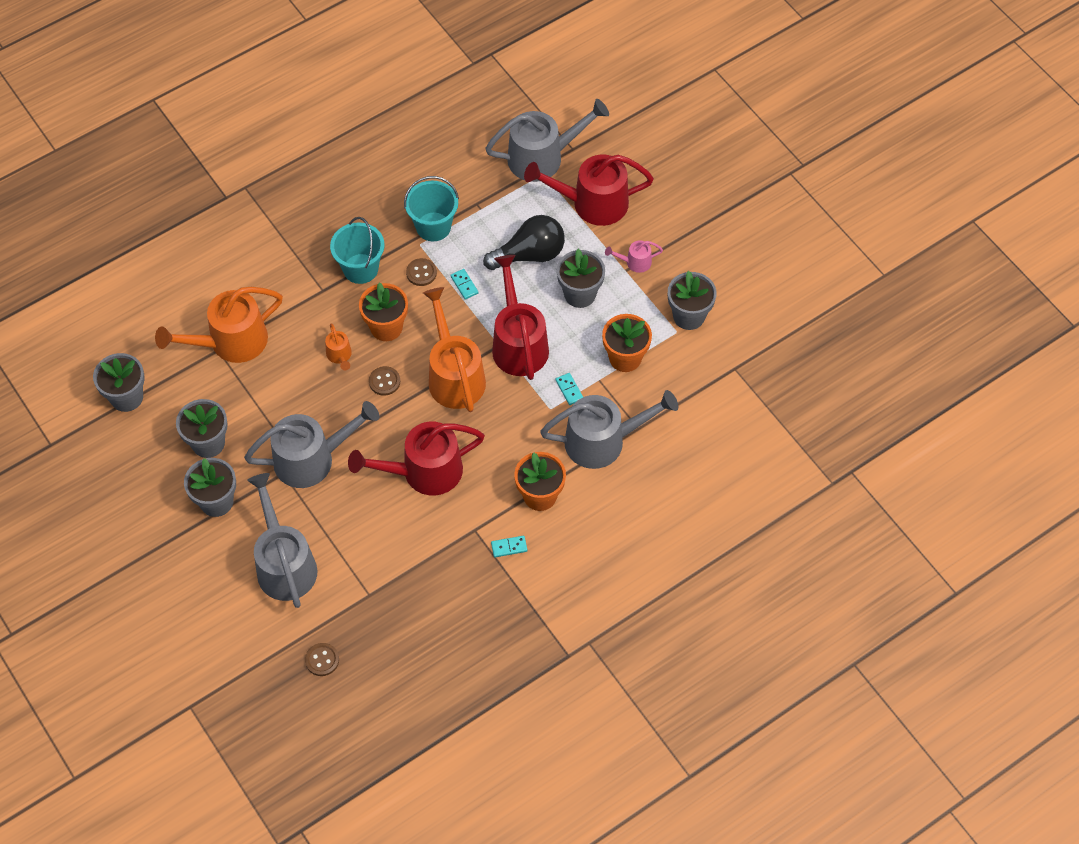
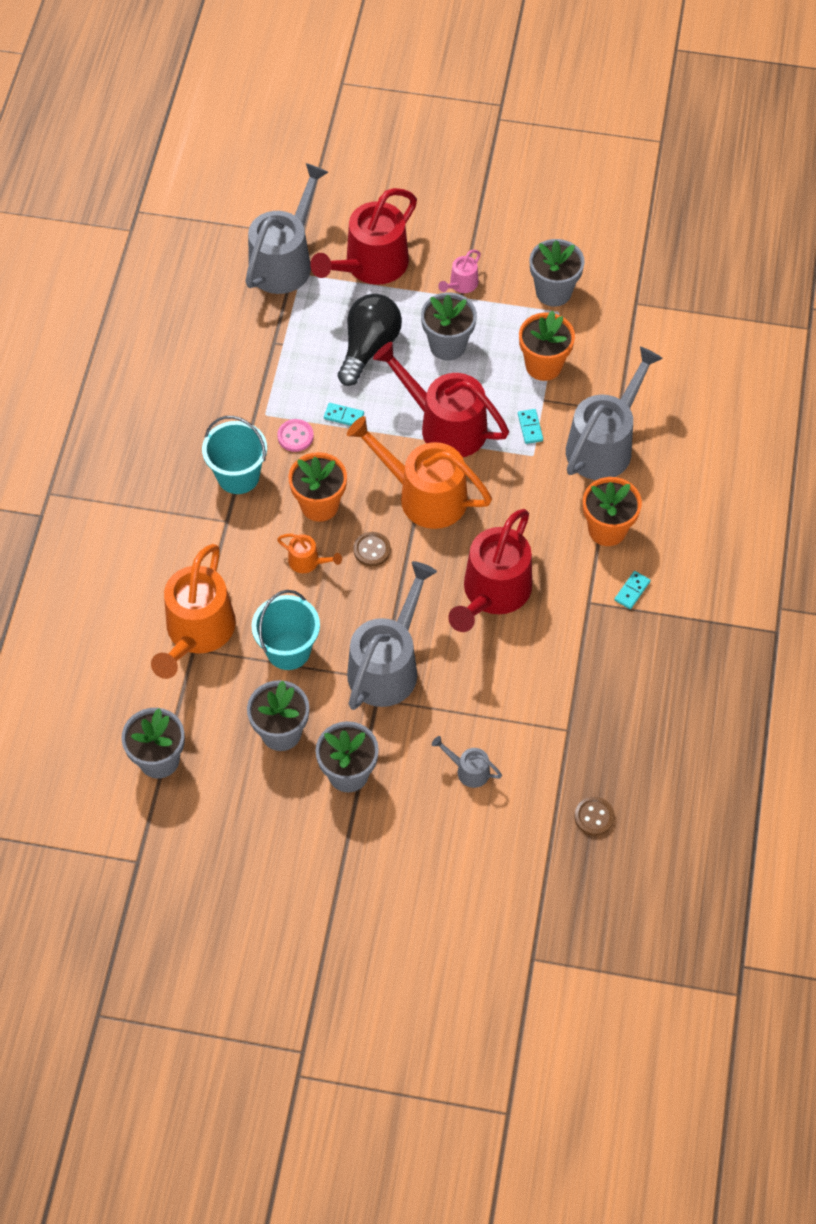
camera: 45 degrees left, 0 degrees up
grey watering can [247,473,317,608] -> grey watering can [432,736,502,788], size x0.45
turquoise bucket [404,176,459,242] -> turquoise bucket moved to [251,590,320,670]
brown button [406,258,437,286] -> pink button [277,419,314,452]
turquoise domino [555,373,583,405] -> turquoise domino turned 60 degrees clockwise [518,409,543,444]

